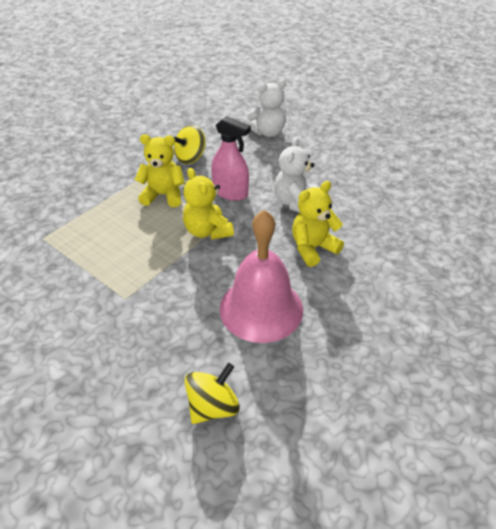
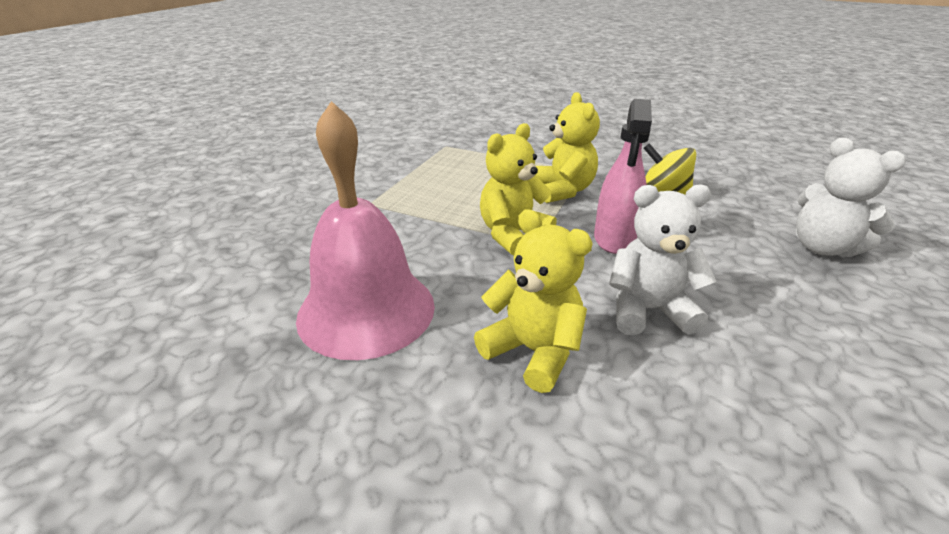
camera: 75 degrees right, 10 degrees down
yellow spinning top [184,363,240,424] -> none

